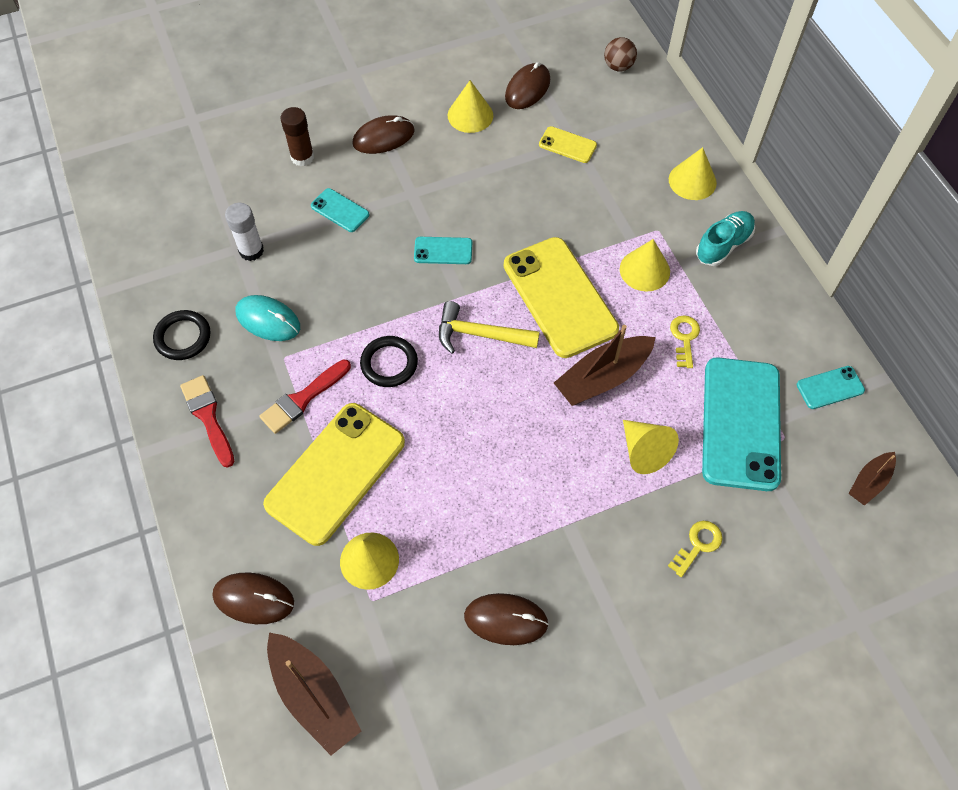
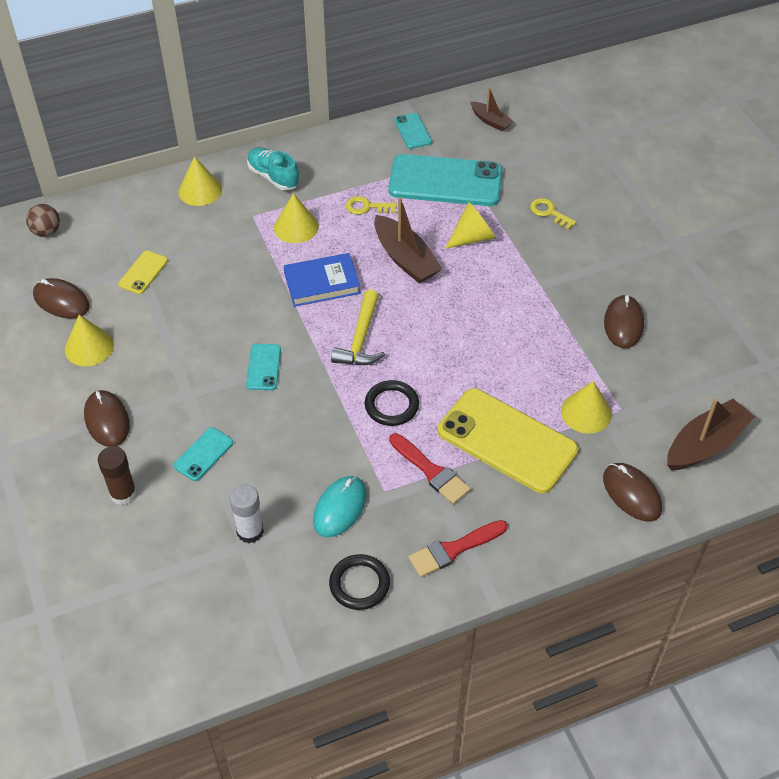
camera: 90 degrees left, 10 degrees down
brown mouse [213,572,294,624] -> brown mouse turned 45 degrees counterclockwise [603,463,662,522]
yellow phone [504,237,619,358] -> blue book [284,253,361,307]

